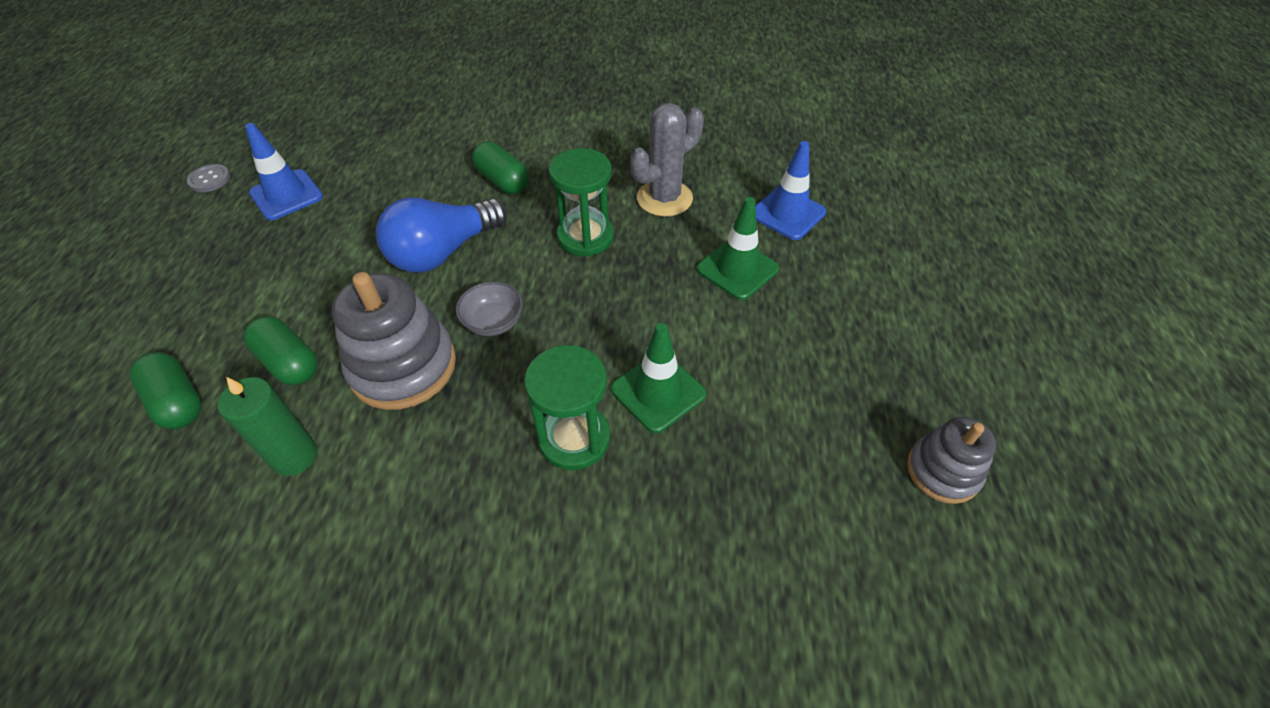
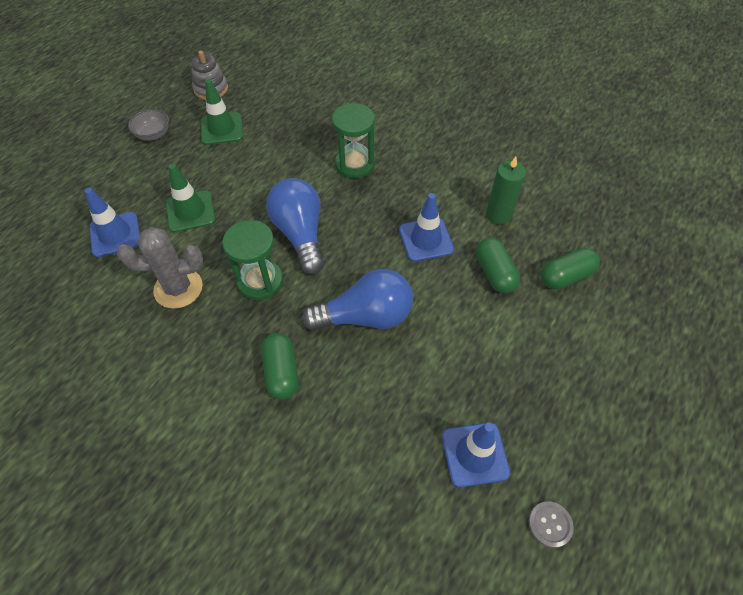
camera: 150 degrees left, 5 degrees up
green capsule [130,352,202,429] -> green capsule turned 75 degrees clockwise [541,248,600,289]
grey stacking toy [332,272,456,410] -> blue traffic cone [399,193,454,262]
grey bowl [456,281,523,336] -> grey bowl moved to [128,109,169,141]
green traffic cone [611,323,706,433] -> green traffic cone moved to [201,79,243,145]
none -> blue light bulb [266,178,324,274]

